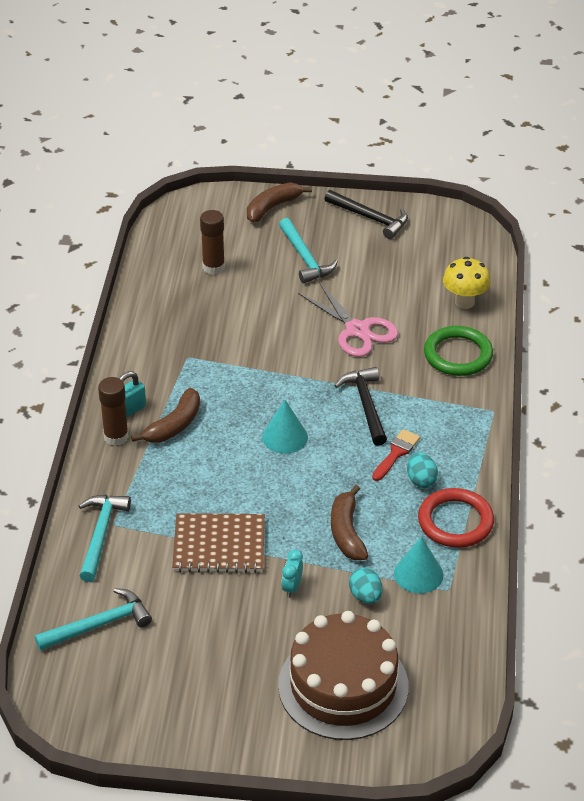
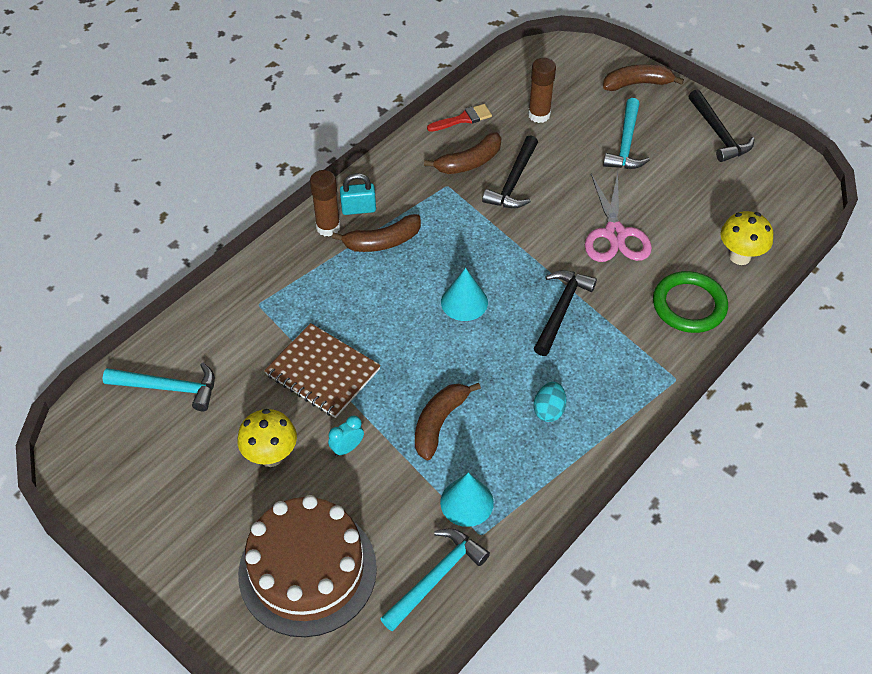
camera: 35 degrees right, 10 degrees up
turquoise hammer [79,495,131,582] -> turquoise hammer moved to [380,529,490,631]
turquoise egg [349,567,382,604] -> none
red brush [372,429,420,481] -> red brush moved to [427,104,492,132]
red ring [418,488,494,548] -> none
none -> yellow mushroom [237,409,297,467]
none -> brown banana [424,132,501,174]
none -> black hammer [482,135,538,209]

